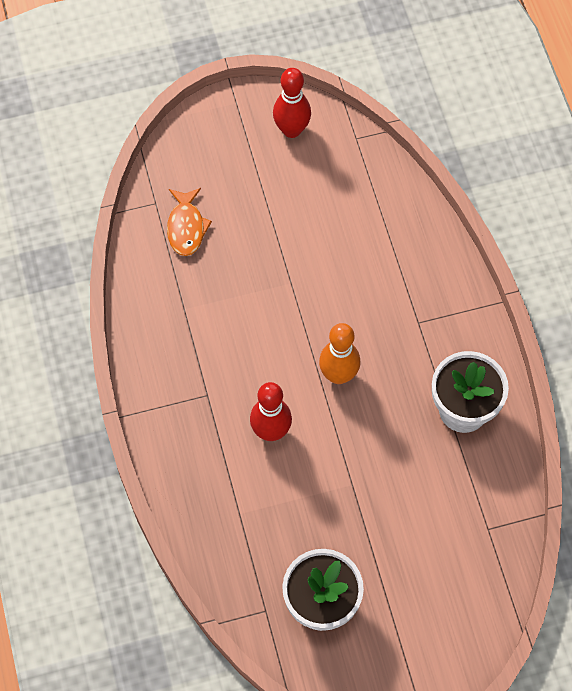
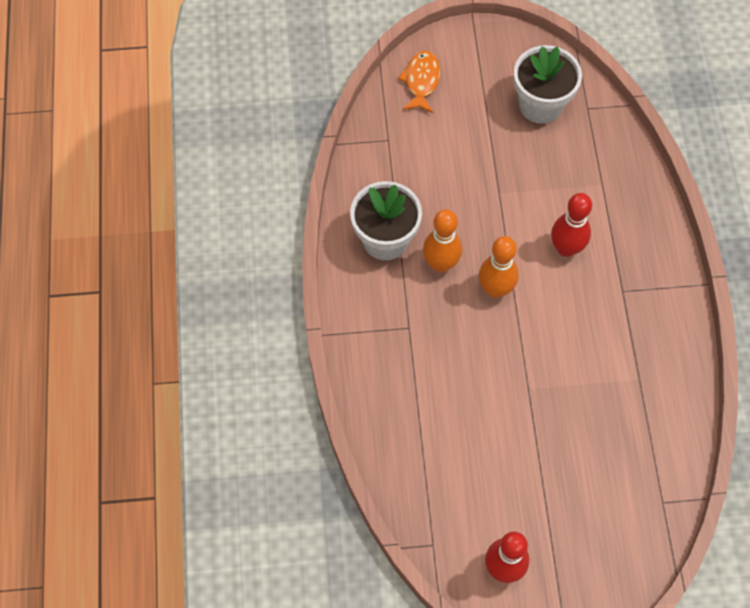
camera: 170 degrees left, 0 degrees up
orange fish [167,188,212,256] -> orange fish moved to [398,51,440,113]
none -> orange bowling pin [423,209,462,273]

